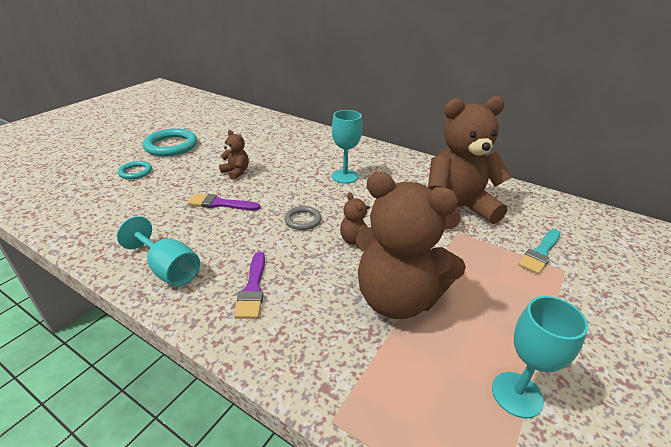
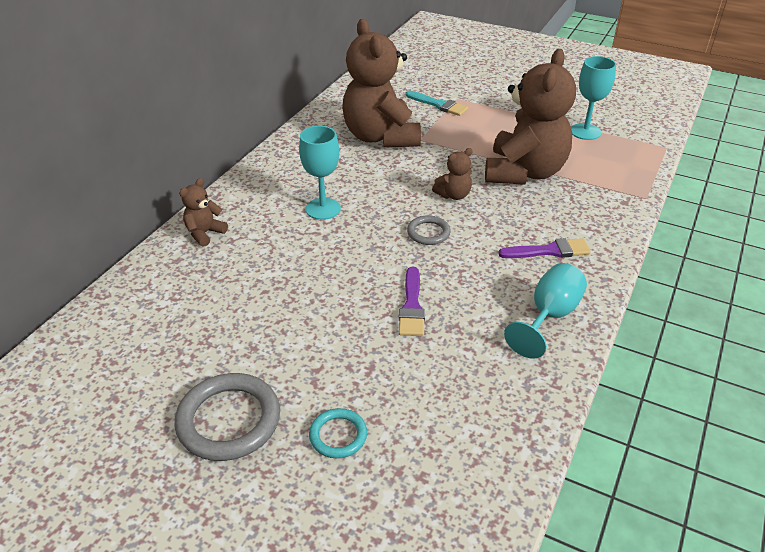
camera: 95 degrees left, 5 degrees up
turquoise ring [143,128,197,156] -> grey ring [175,373,280,461]
brown teddy bear [219,130,249,180] -> brown teddy bear moved to [179,178,228,247]

